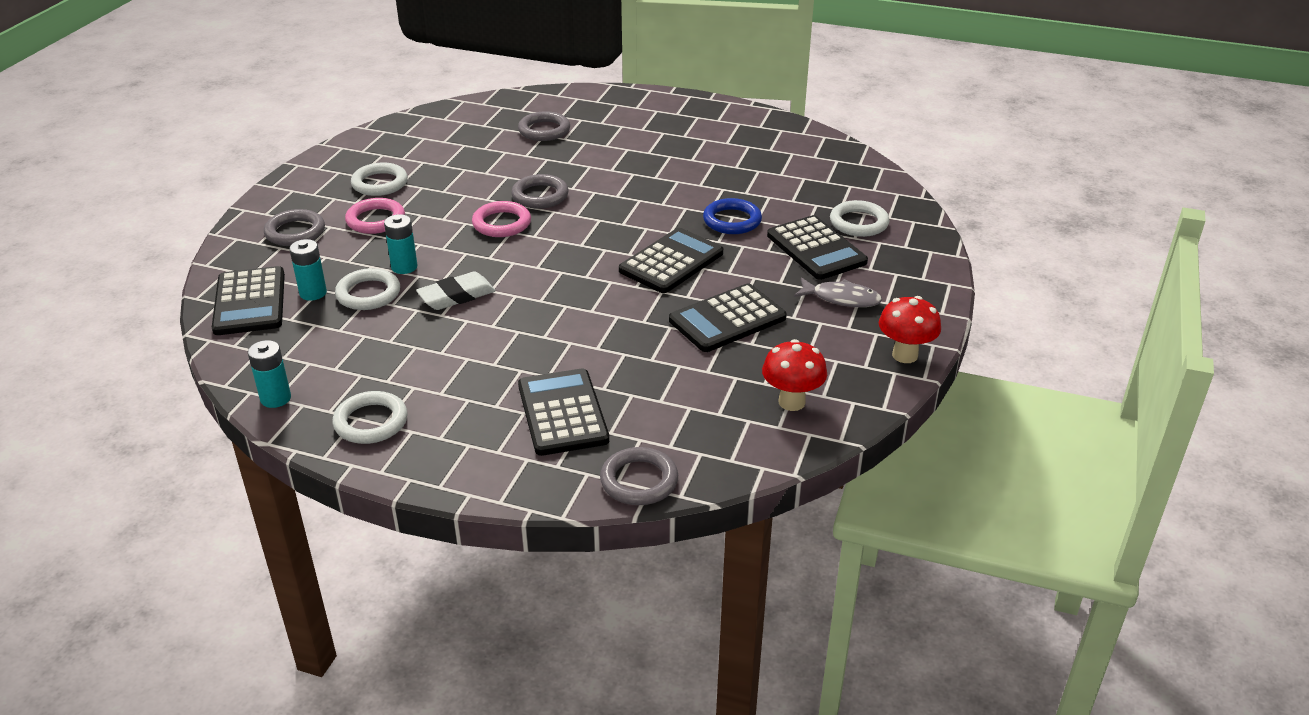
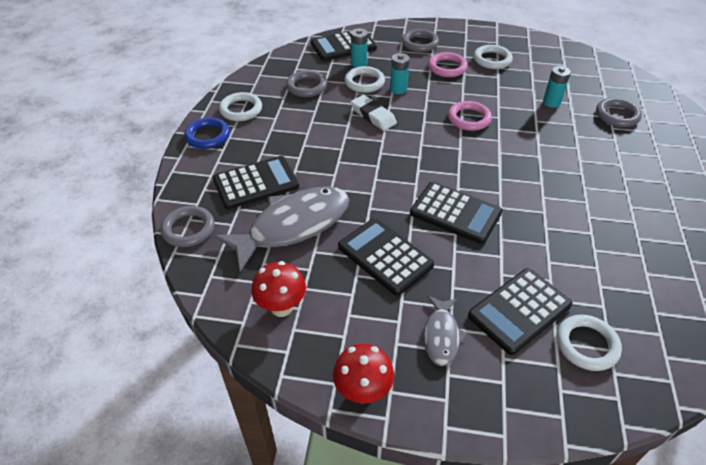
camera: 80 degrees right, 10 degrees up
turquoise battery [248,340,291,408] -> turquoise battery moved to [543,66,571,108]
grey ring [511,174,569,209] -> grey ring moved to [286,70,327,97]
blue ring [703,198,762,234] -> blue ring moved to [184,117,230,149]
none -> grey fish [214,186,350,272]

